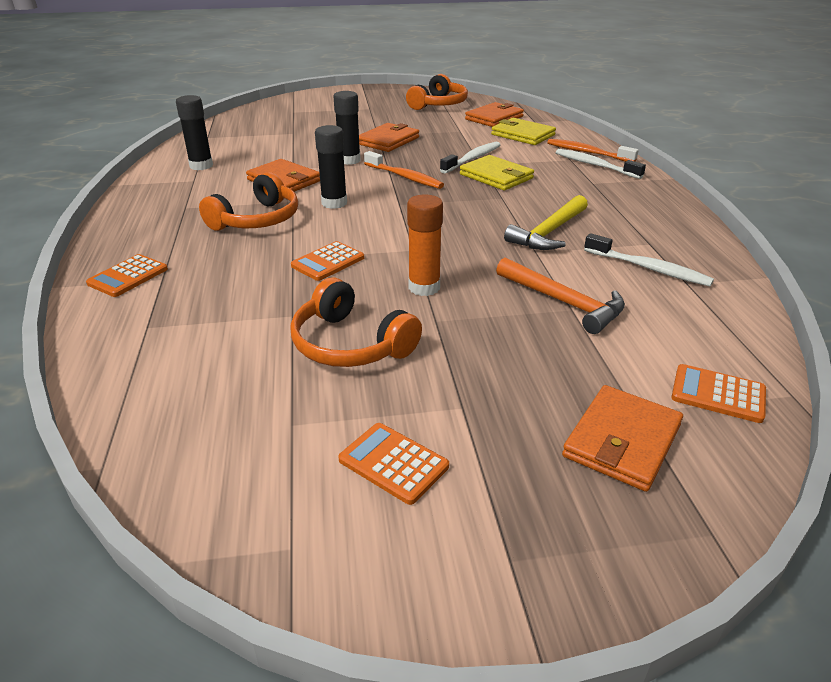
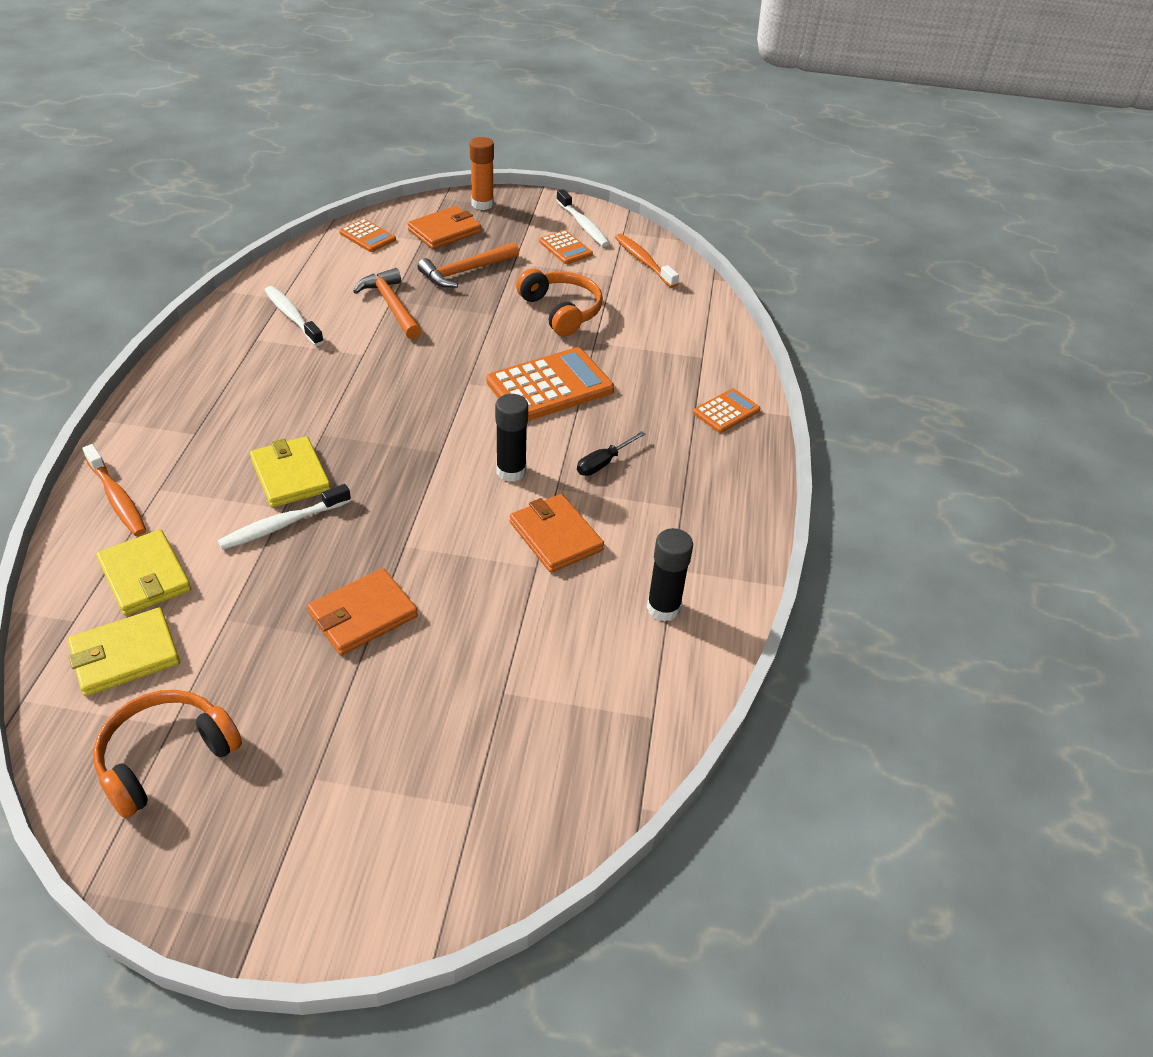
camera: 165 degrees left, 10 degrees up
orange headphones [199,172,298,231] -> black screwdriver [577,431,646,476]
orange calculator [291,241,364,281] -> orange calculator [487,347,614,421], size x1.88
black glue stick [333,91,361,165] -> none
orange toothbrush [364,151,444,189] -> orange toothbrush moved to [615,234,679,288]
orange glue stick [407,195,443,296] -> orange glue stick moved to [470,137,494,210]
orange wallet [465,102,524,127] -> yellow wallet [68,607,180,696]
yellow hammer [504,195,588,250] -> none
white toothbrush [555,149,646,179] -> white toothbrush moved to [556,189,610,247]
none -> orange hammer [417,242,519,288]

